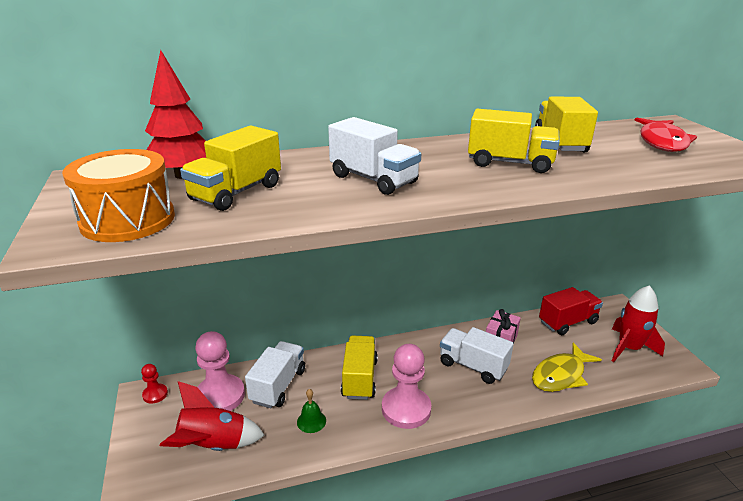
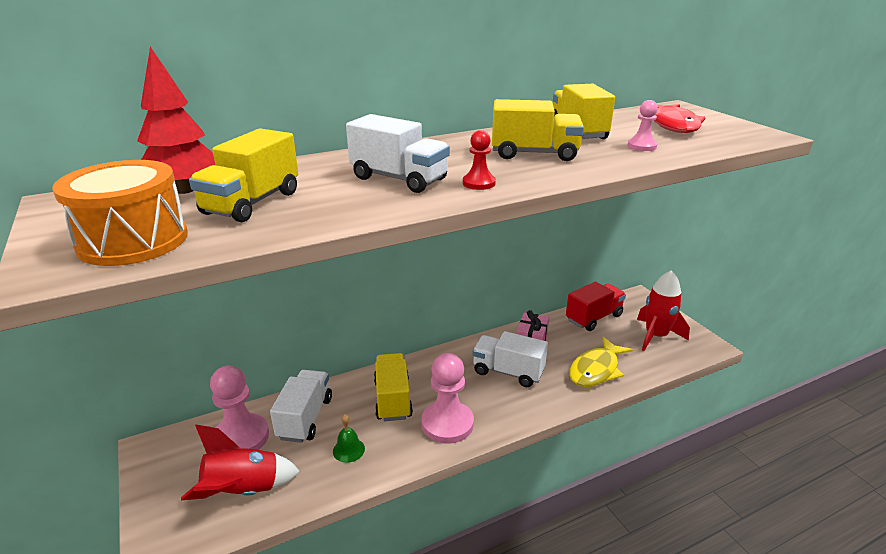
camera: 10 degrees left, 0 degrees up
red pawn [141,364,168,404] -> red pawn moved to [463,130,496,190]
none -> pink pawn [628,100,658,151]

